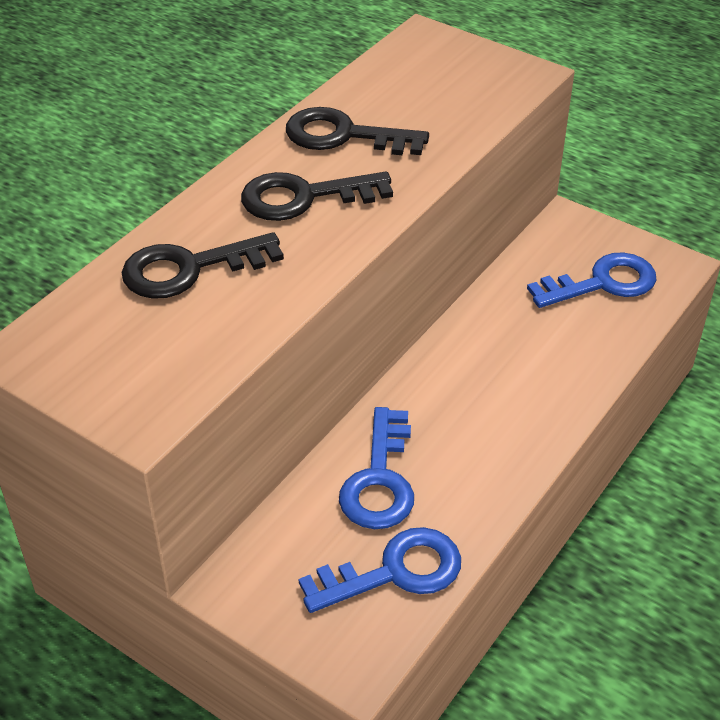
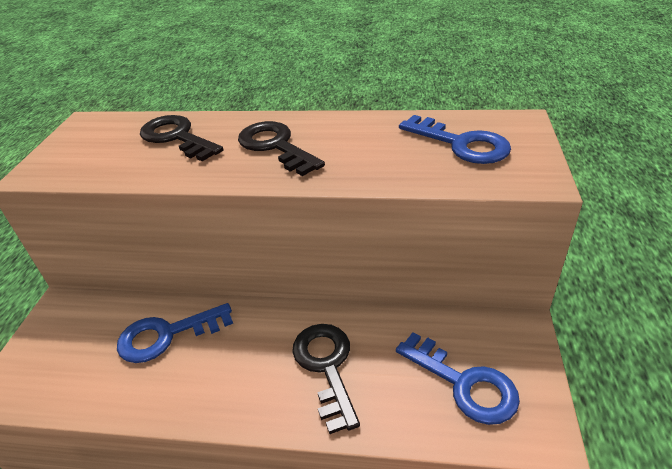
camera: 65 degrees right, 5 degrees down
black key [286,107,429,155] -> black key moved to [292,324,360,434]
blue key [298,527,461,613] -> blue key moved to [399,115,511,164]

